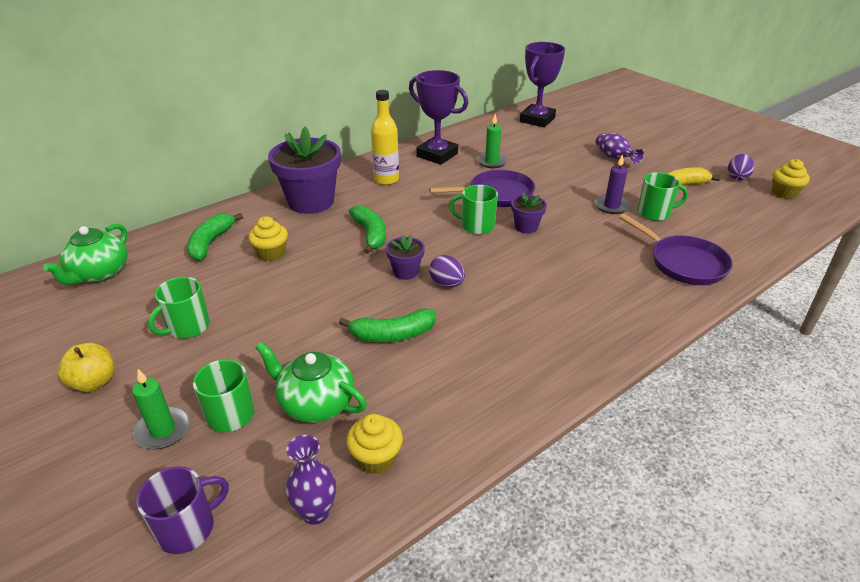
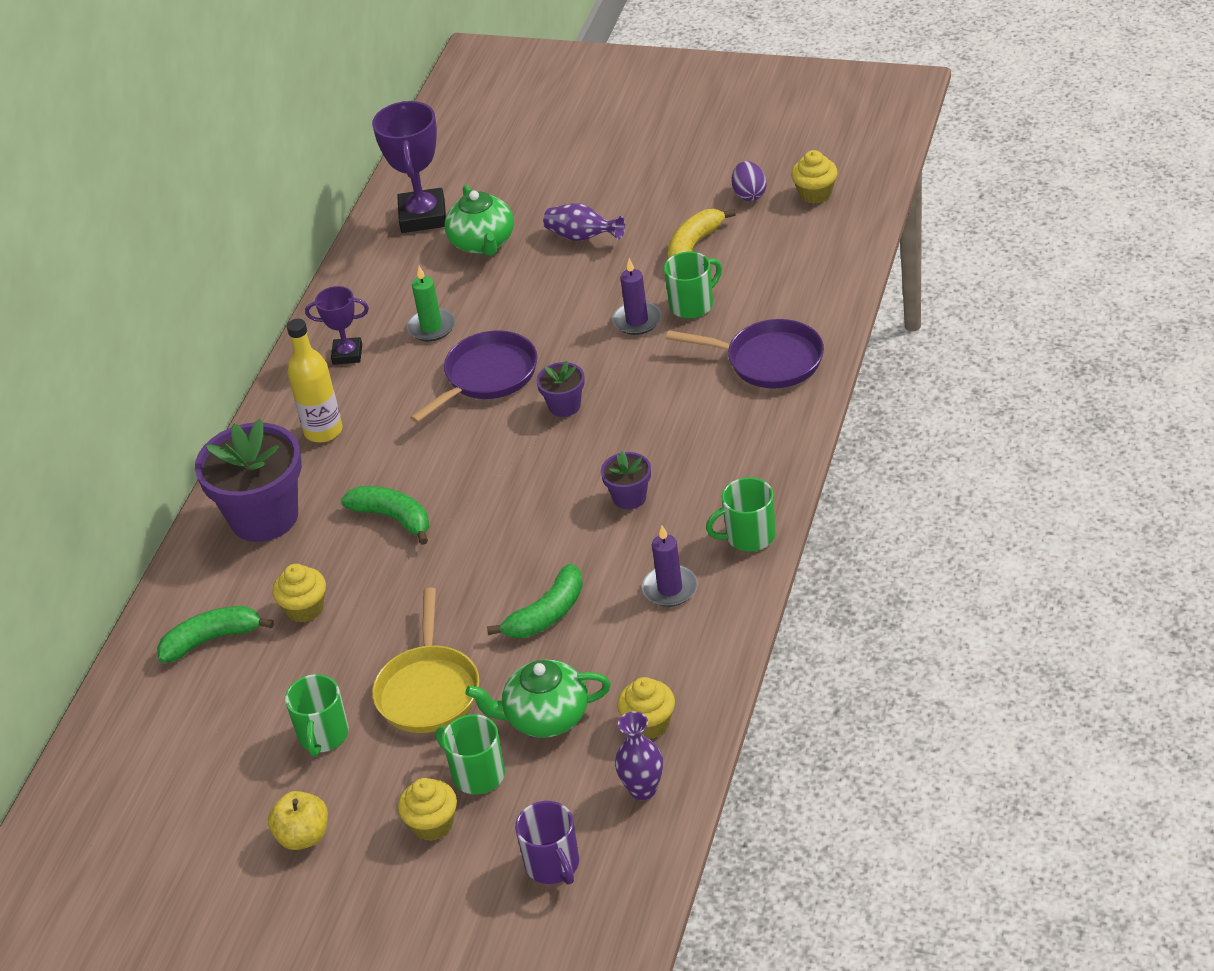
camera: 30 degrees left, 5 degrees up
green teapot [43,224,128,285] -> green teapot moved to [444,185,514,256]
green candle [132,369,190,449] -> yellow cupcake [398,778,457,841]
purple mug [136,466,229,554] -> purple mug turned 135 degrees clockwise [515,801,579,884]
green banana [187,213,243,261] -> green banana turned 90 degrees clockwise [157,606,274,663]
purple flower pot [386,234,425,280] -> purple flower pot moved to [601,451,651,510]
purple trophy [409,70,468,165] -> purple trophy [305,286,369,365], size x0.58
purple egg [429,255,465,287] -> none
green mug [449,185,498,235] -> green mug moved to [706,477,776,552]
none -> yellow pan [372,588,479,733]
none -> purple candle [642,526,698,607]

